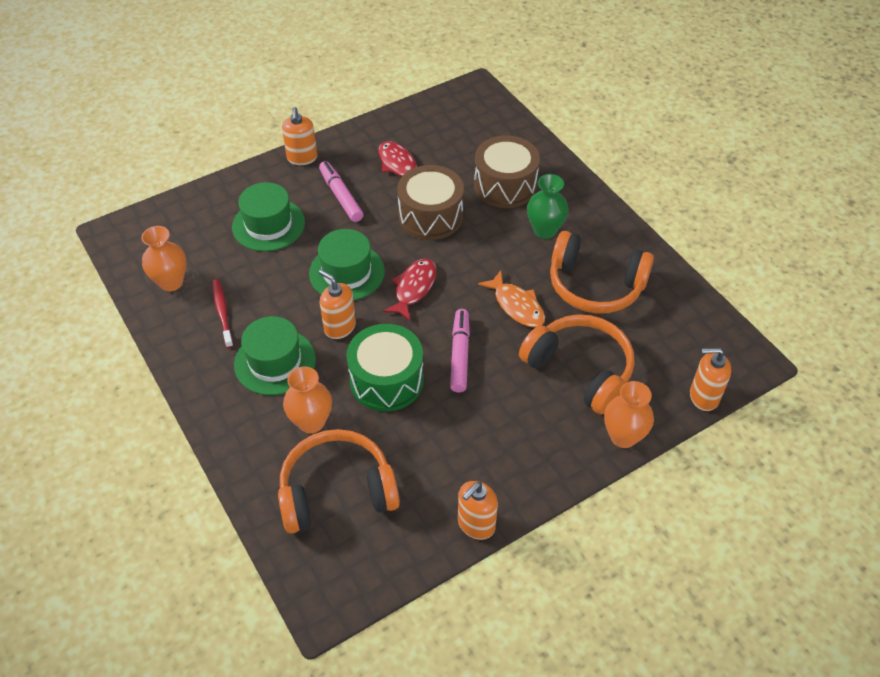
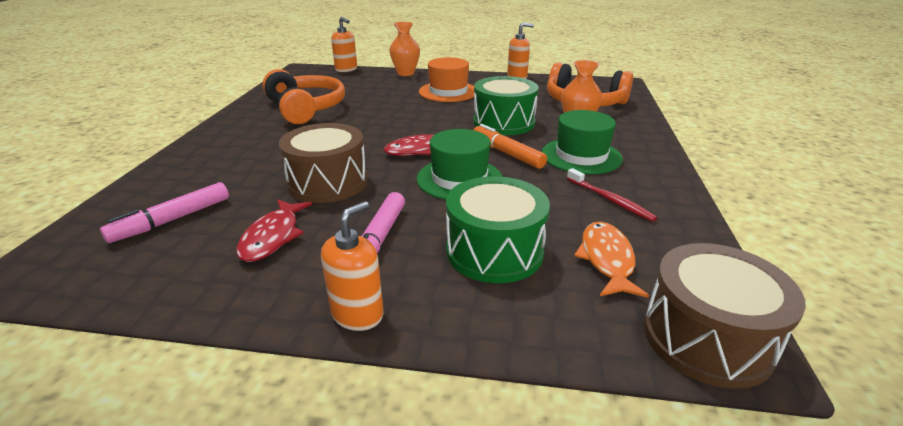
camera: 140 degrees left, 20 degrees down
orange vase [141,226,187,291] -> none
red toothbrush [212,279,233,348] -> red toothbrush turned 60 degrees counterclockwise [567,168,657,222]
green hat [232,182,305,251] -> green drum [446,176,550,283]
orange soap dispenser [319,270,356,339] -> orange marker [474,124,547,169]
pink marker [450,309,470,392] -> pink marker moved to [100,182,229,243]
brown drum [474,135,540,208] -> brown drum moved to [644,243,806,389]
orange fish [478,270,545,327] -> orange fish moved to [574,221,649,298]
orange headphones [519,314,634,414] -> none
green vase [527,174,569,239] -> none
none -> orange hat [419,57,475,102]

